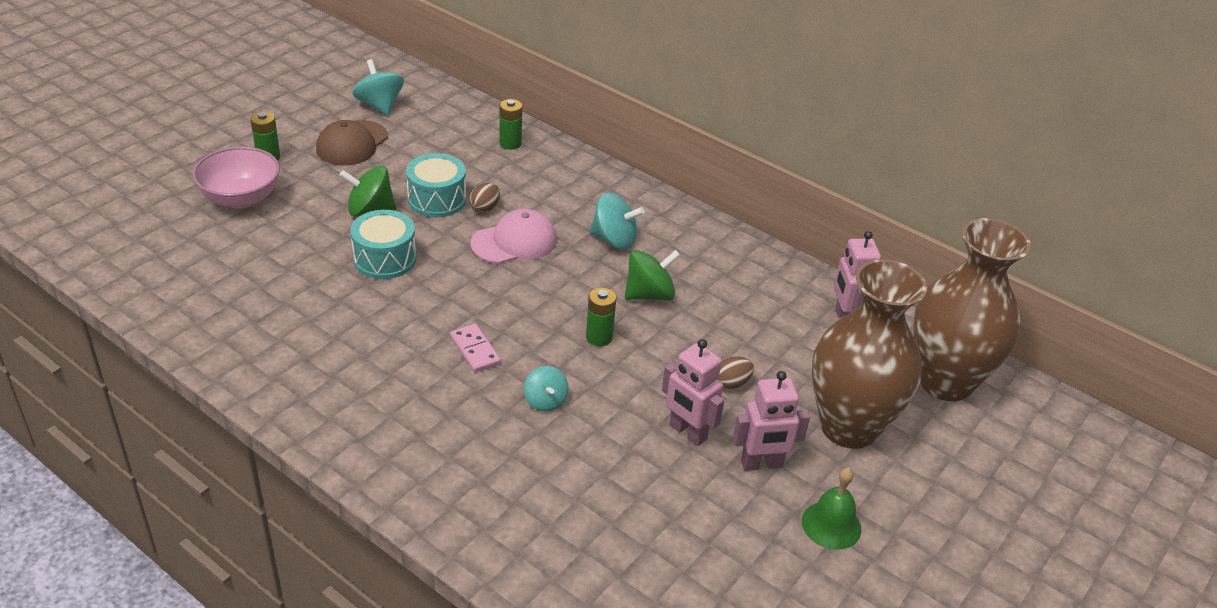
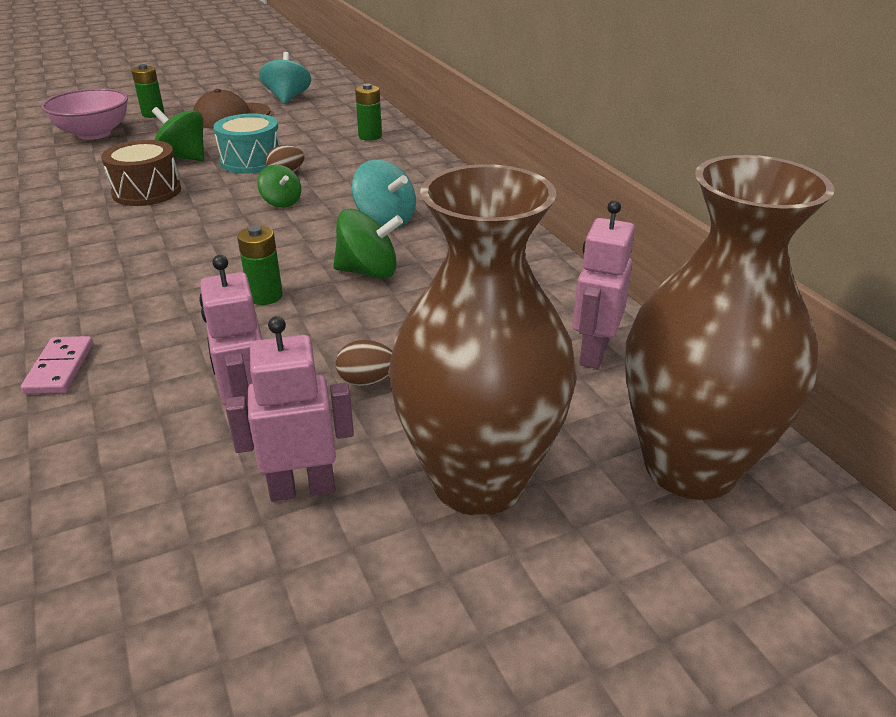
camera: 30 degrees right, 5 degrees down
turquoise drum [350,210,416,279] -> brown drum [101,140,181,206]
pink domino [450,324,501,372] -> pink domino moved to [21,336,93,394]
pink cap [471,209,557,264] -> green spinning top [257,165,301,208]
turquoise spinning top [524,366,568,412] -> none
pink robot [733,371,810,471] -> pink robot turned 150 degrees clockwise [226,316,354,502]
green bell [802,467,861,550] -> none

